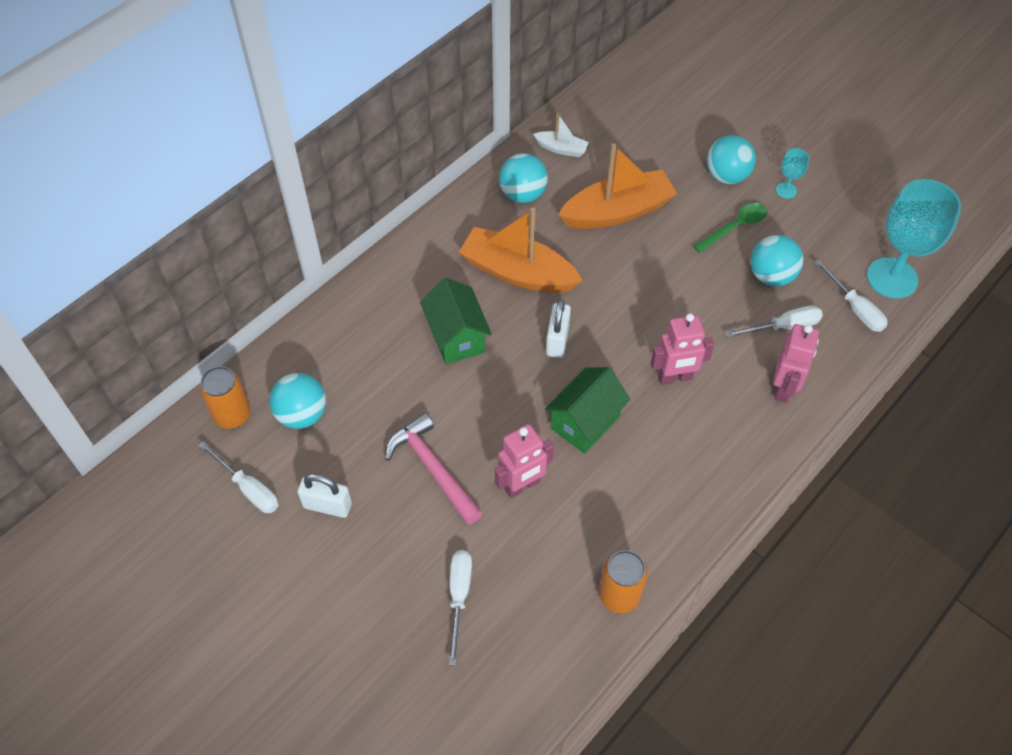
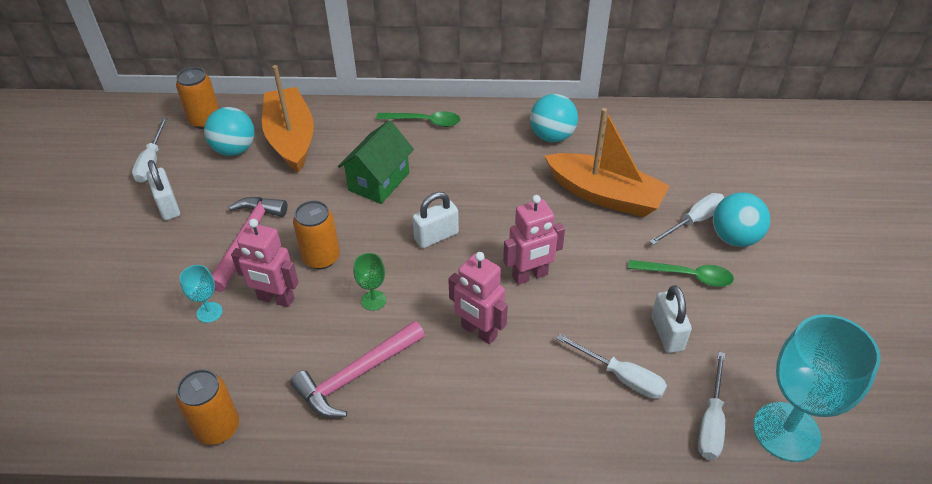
camera: 50 degrees right, 10 degrees down
white screwdriver [449,550,472,666] -> white screwdriver moved to [649,193,725,245]
orange boat [459,207,583,293] -> orange boat moved to [262,65,314,173]
white boat [533,113,589,157] -> none
green house [545,367,630,454] -> green goblet [353,253,386,311]
turquoise ball [751,235,803,286] -> white padlock [651,285,692,353]
pink robot [773,324,819,403] -> pink robot moved to [503,195,565,285]
turquoise goblet [776,148,809,199] -> turquoise goblet moved to [180,265,222,323]
none -> pink hammer [290,321,425,418]
none -> orange can [293,200,340,269]
none -> green spoon [376,111,460,127]

